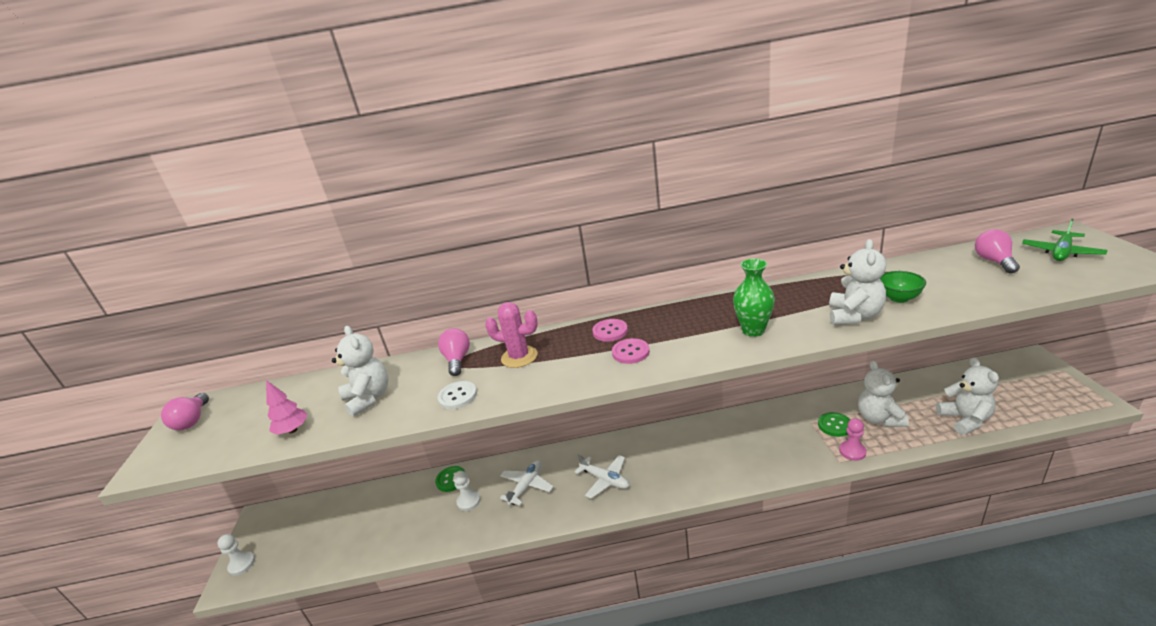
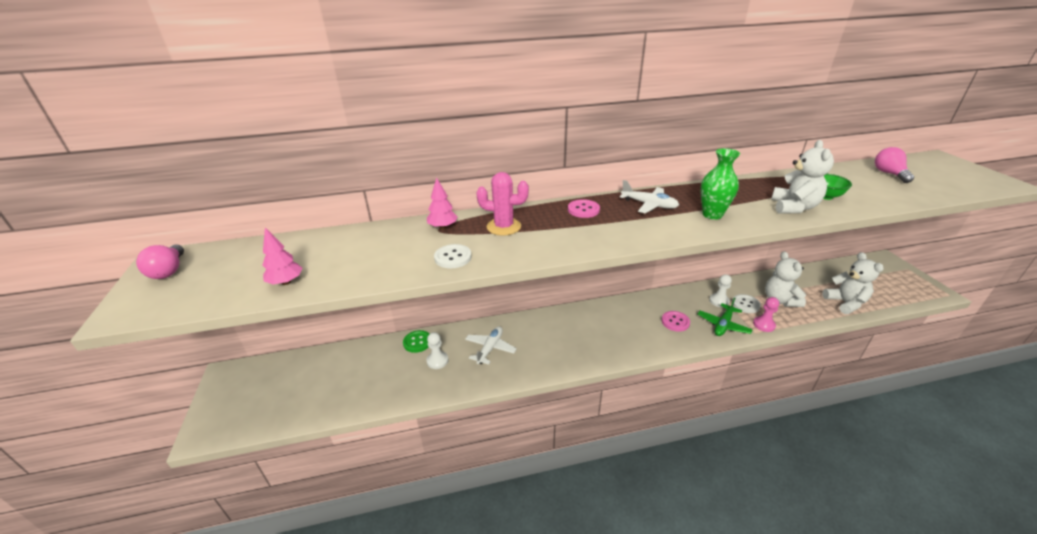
camera: 10 degrees left, 5 degrees up
white pawn [217,534,255,576] -> white pawn moved to [709,274,732,308]
white teddy bear [332,326,389,417] -> none
pink light bulb [438,328,470,376] -> pink tree [427,177,458,229]
white plane [575,454,629,499] -> white plane moved to [620,180,679,213]
pink button [612,338,650,364] -> pink button moved to [662,311,690,332]
green button [818,412,850,437] -> white button [732,294,761,313]
green plane [1022,219,1107,261] -> green plane moved to [698,297,753,336]

